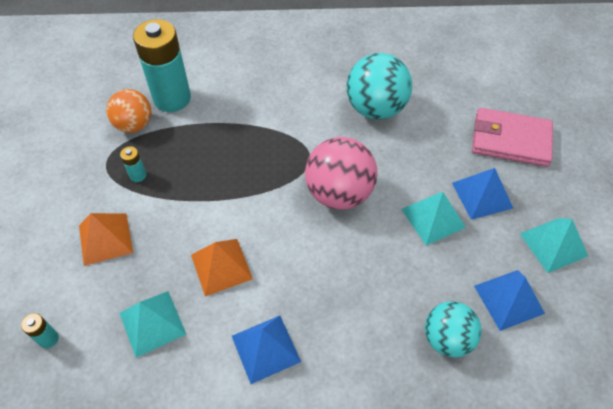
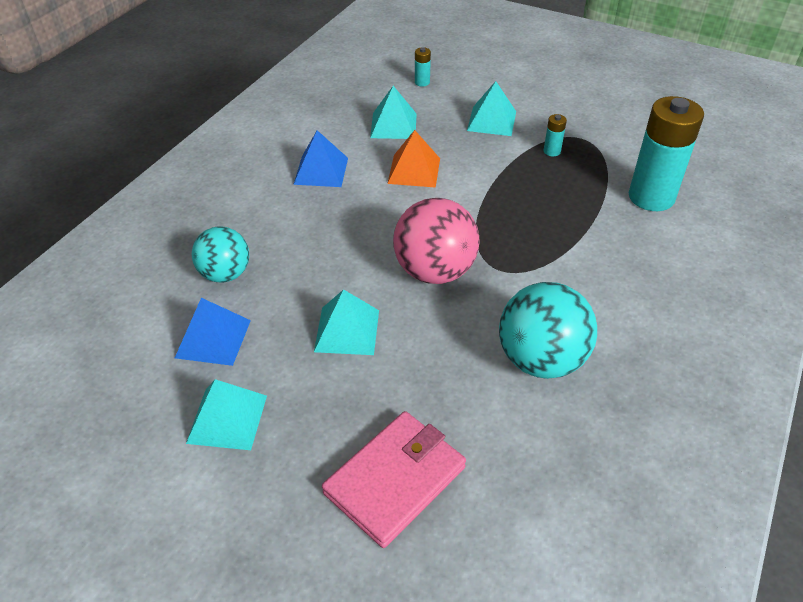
camera: 120 degrees right, 10 degrees down
orange pyramid [79,213,133,266] -> turquoise pyramid [467,81,516,136]
orange ball [106,89,151,133] -> none
blue pyramid [452,168,513,220] -> none

